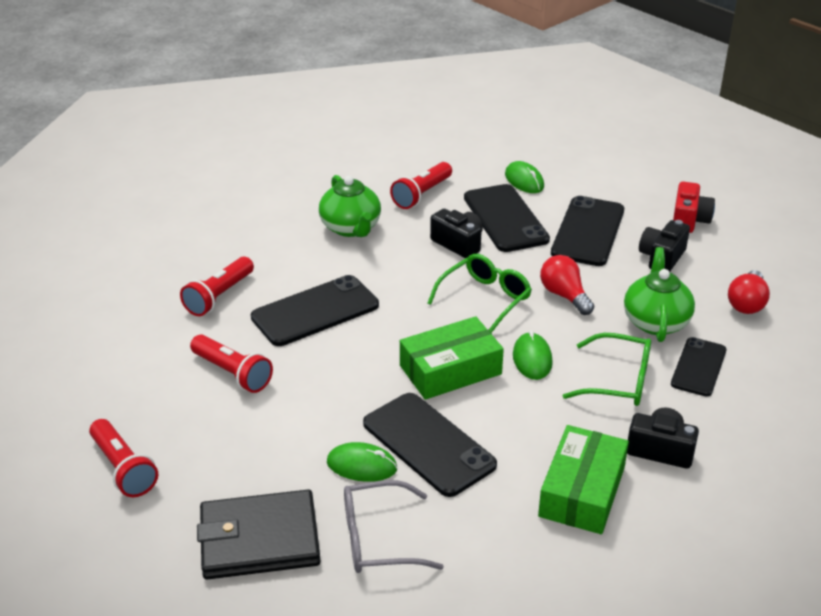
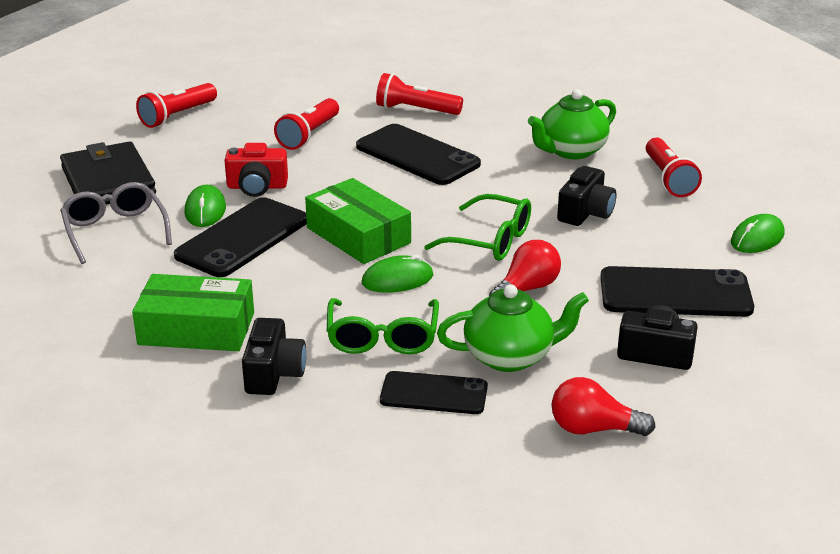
camera: 75 degrees right, 5 degrees down
red flashlight [390,162,452,209] -> red flashlight turned 120 degrees counterclockwise [646,138,702,197]
black phone [464,184,550,252] -> none
red camera [673,182,715,233] -> red camera moved to [224,143,288,197]

